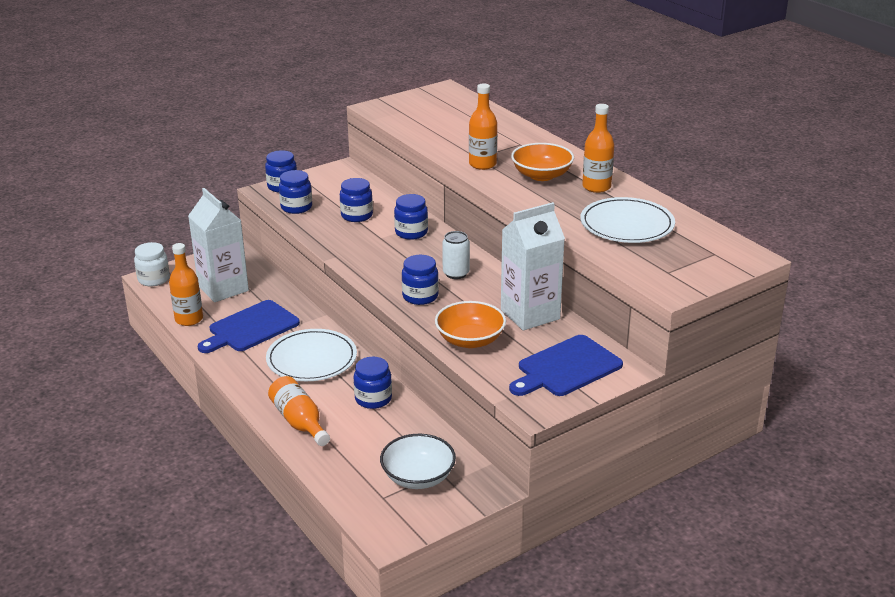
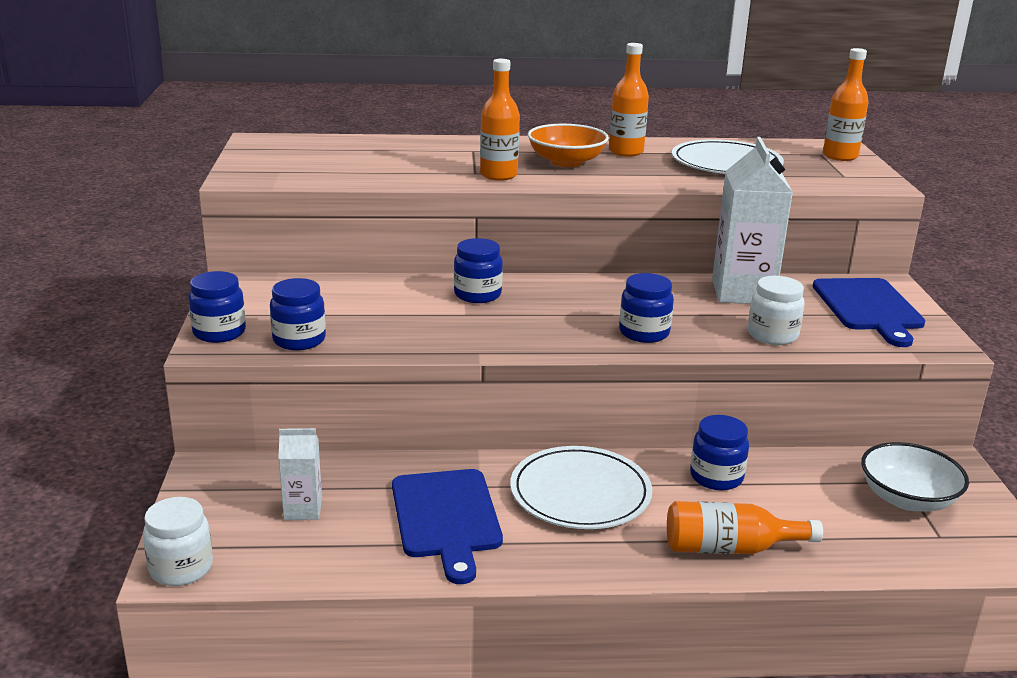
camera: 60 degrees left, 5 degrees down
orange bottle [169,243,203,326] -> orange bottle moved to [823,48,869,161]
white carton [188,188,249,302] -> white carton [278,428,322,520], size x0.51
blue jar [340,178,373,222] -> none
orange bowl [435,301,506,348] -> white jar [748,276,805,345]
white can [442,231,470,279] -> none

